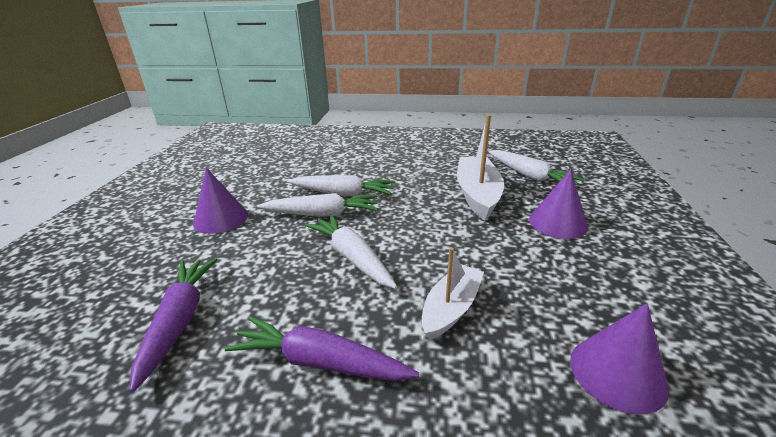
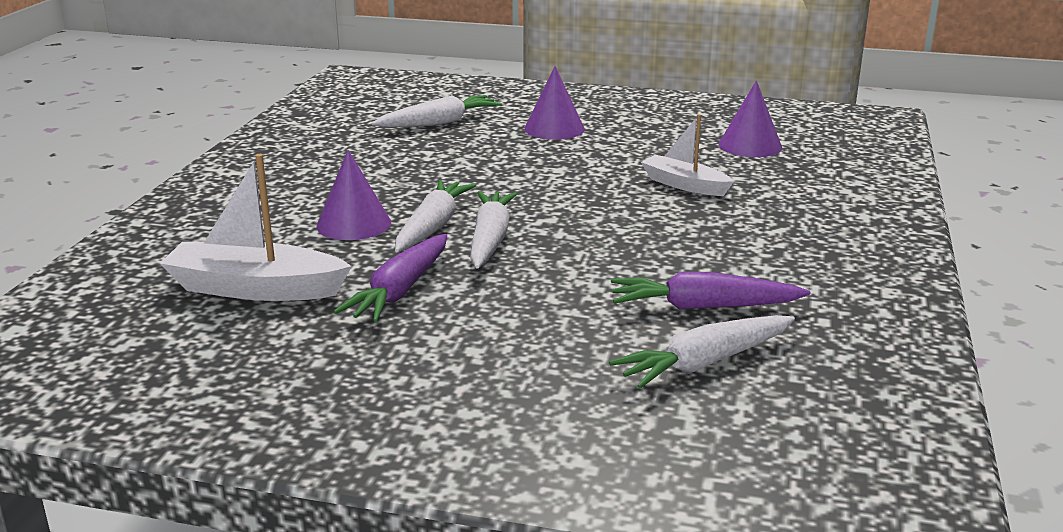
camera: 85 degrees left, 5 degrees down
purple cone [193,168,248,234] -> purple cone moved to [317,150,391,240]
purple carrot [225,317,419,381] -> purple carrot moved to [334,234,447,322]
white carrot [304,214,397,289] -> white carrot moved to [609,315,795,389]
white boat [457,115,504,221] -> white boat moved to [160,154,352,301]

